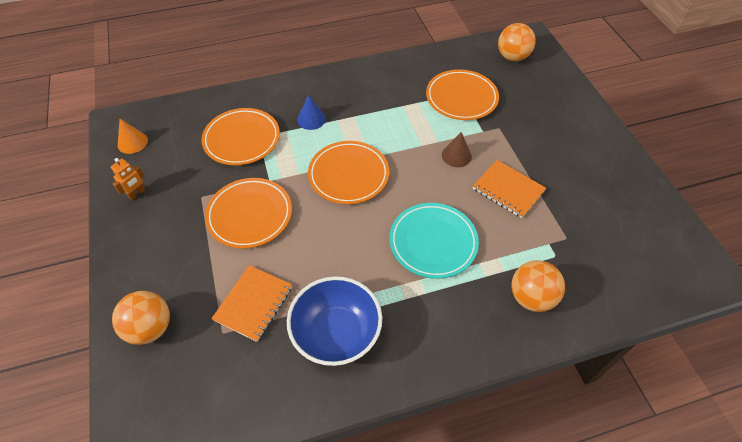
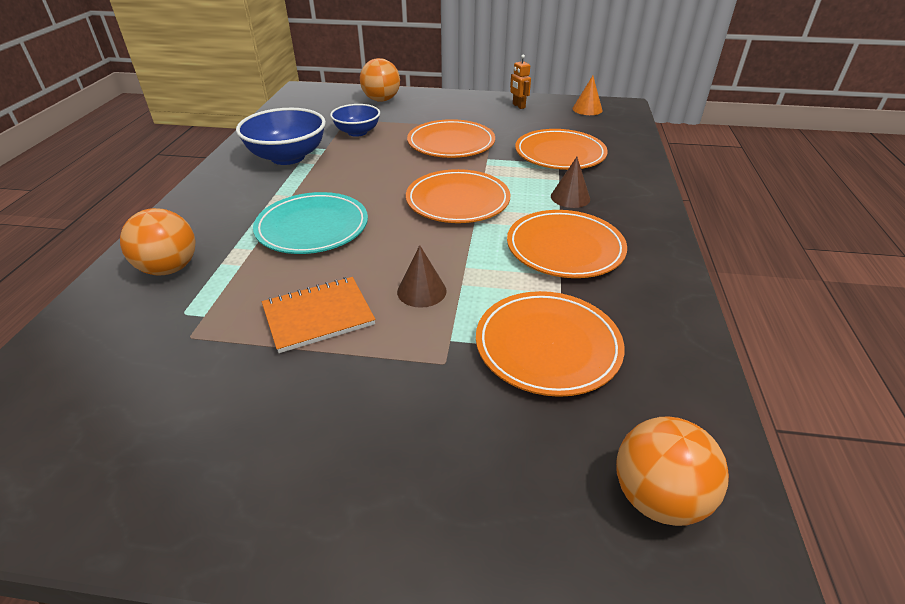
camera: 115 degrees right, 15 degrees down
orange notebook [211,265,292,342] -> blue bowl [330,104,380,137]
blue cone [297,95,326,130] -> brown cone [551,157,590,208]
none -> orange plate [507,210,627,278]

